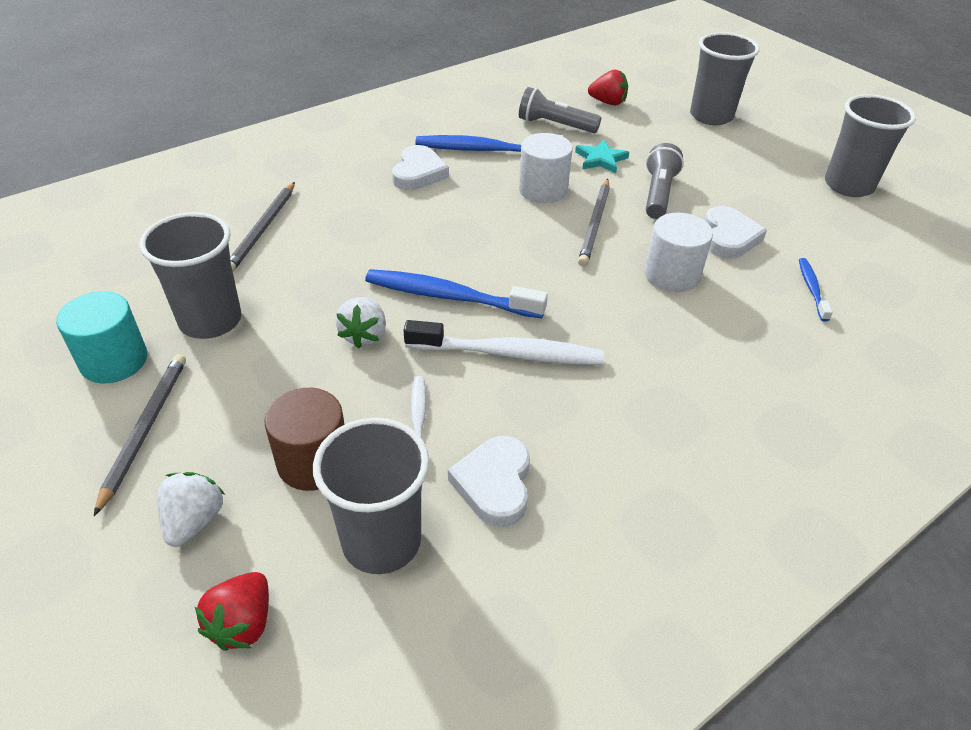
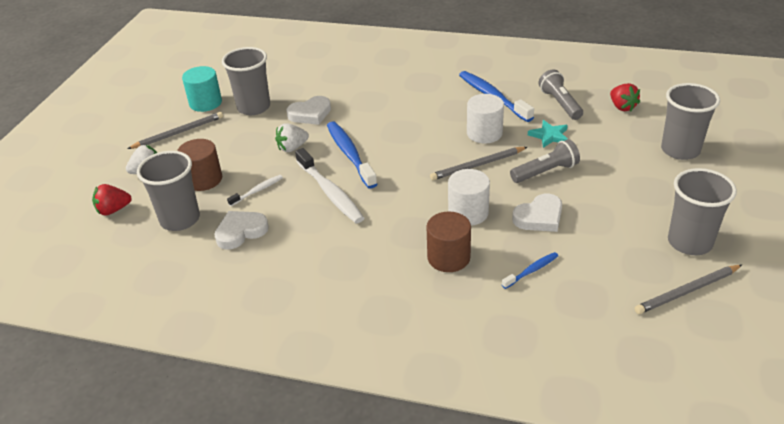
camera: 55 degrees right, 5 degrees down
grey pencil [230,182,295,272] -> grey pencil moved to [635,265,742,314]
white heart [392,145,449,190] -> white heart moved to [286,96,331,125]
none -> brown cylinder [426,211,471,272]

